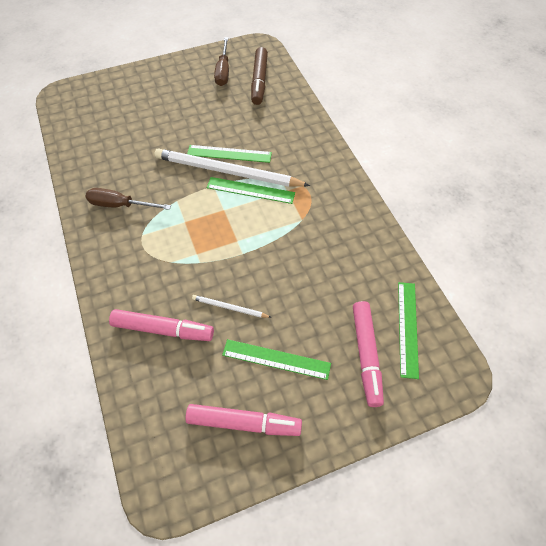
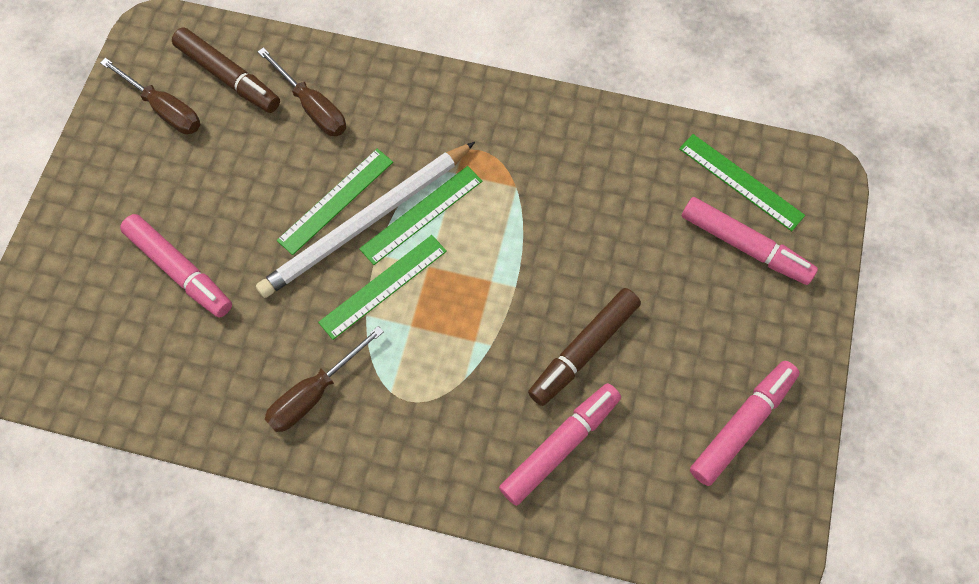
camera: 55 degrees left, 10 degrees up
white pencil [192,295,272,318] -> brown marker [528,288,641,406]
green ruler [222,339,331,380] -> green ruler moved to [318,235,447,340]
none -> pink marker [120,214,232,318]
none -> brown screwdriver [258,47,346,136]

